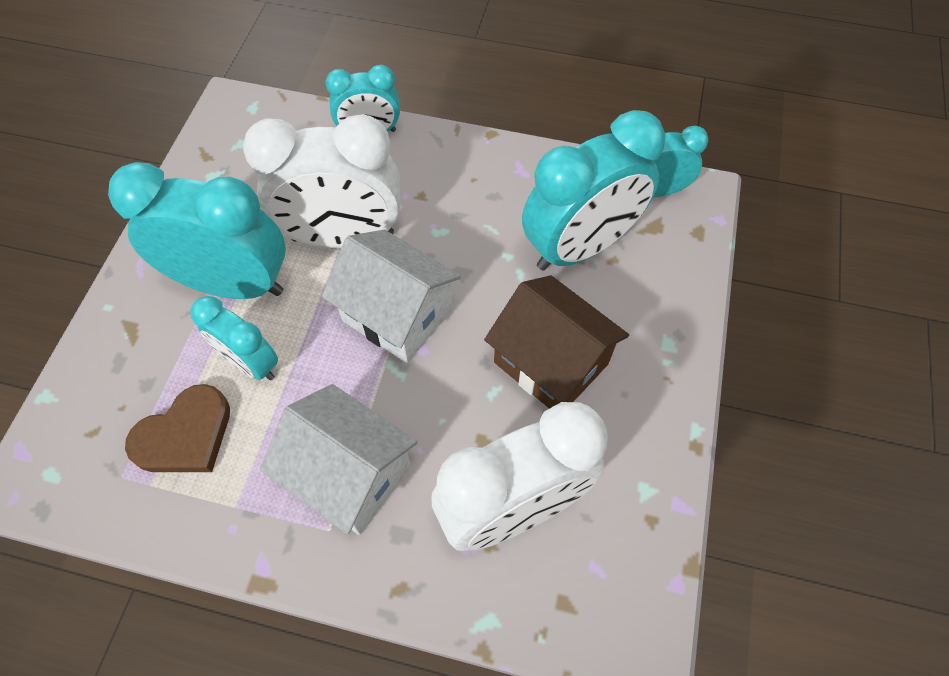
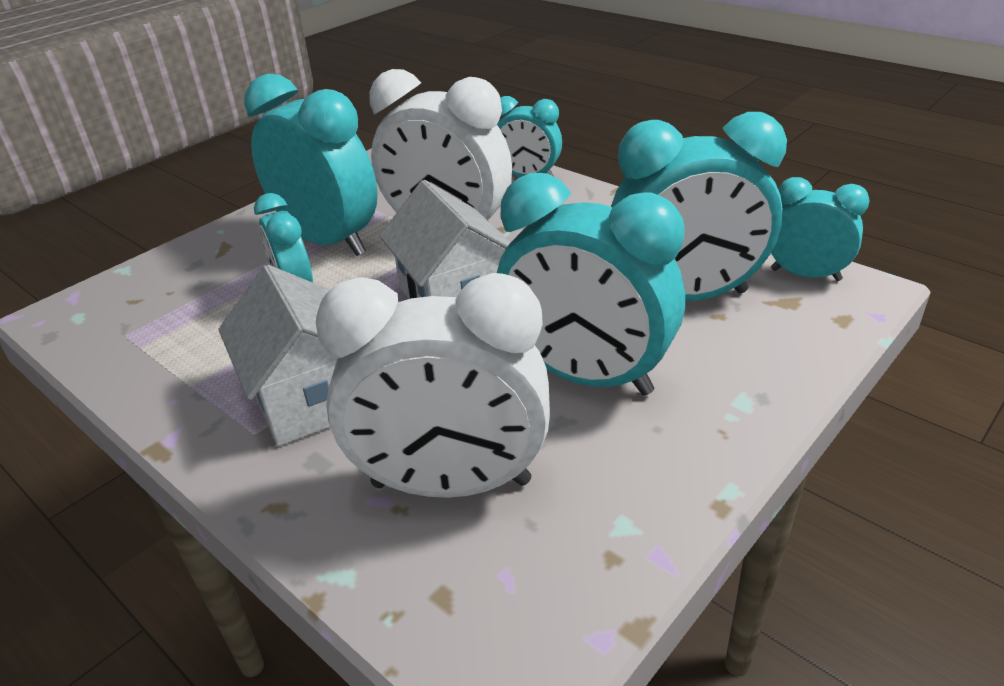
camera: 30 degrees right, 25 degrees down
brown heart [125,384,230,472] -> none
brown house [484,275,629,409] -> turquoise clock [497,173,685,396]

